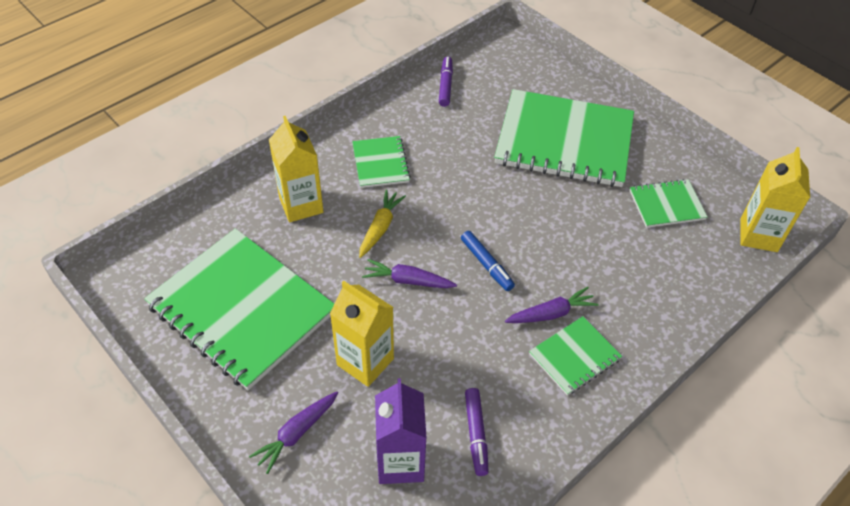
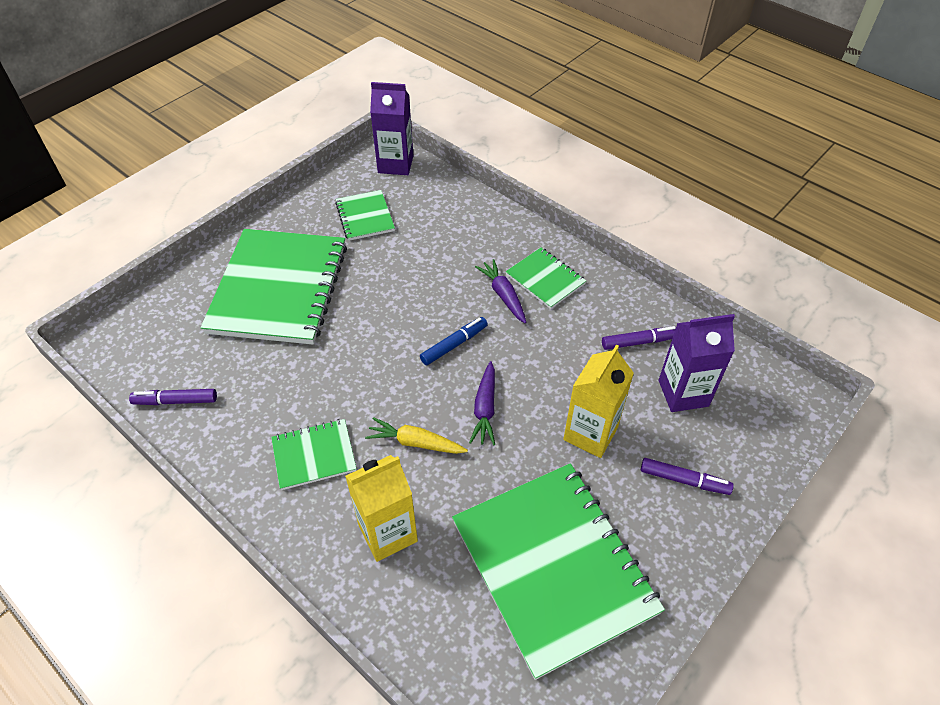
camera: 95 degrees left, 0 degrees up
green notebook [144,228,334,390] -> green notebook turned 60 degrees counterclockwise [452,463,665,680]
purple carrot [249,391,338,474] -> purple marker [641,458,734,495]
yellow carton [741,147,810,252] -> purple carton [370,82,413,175]

